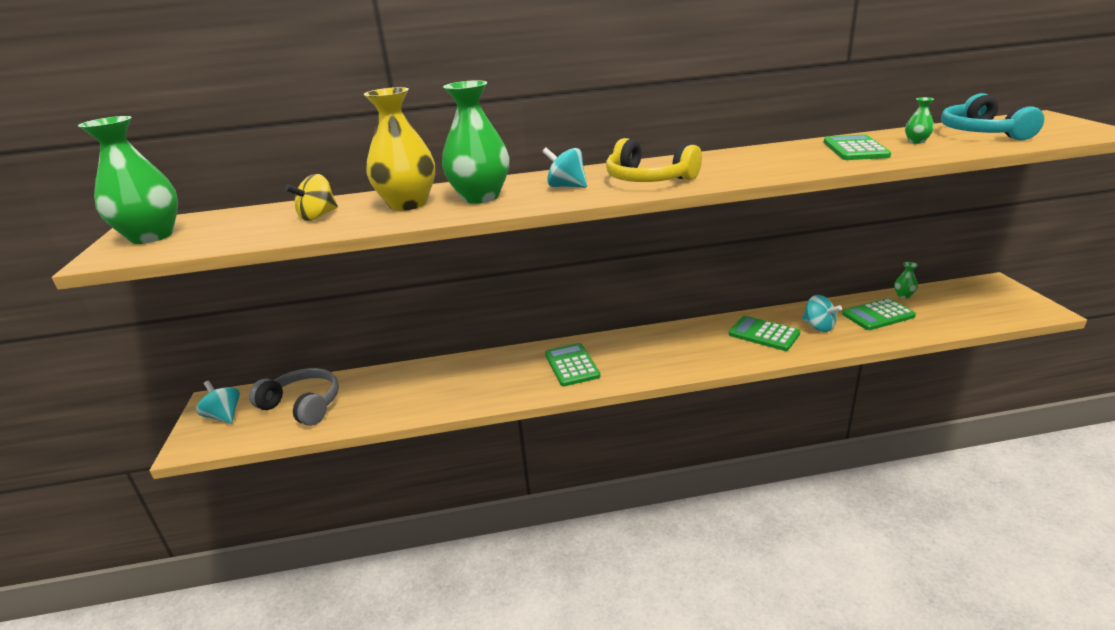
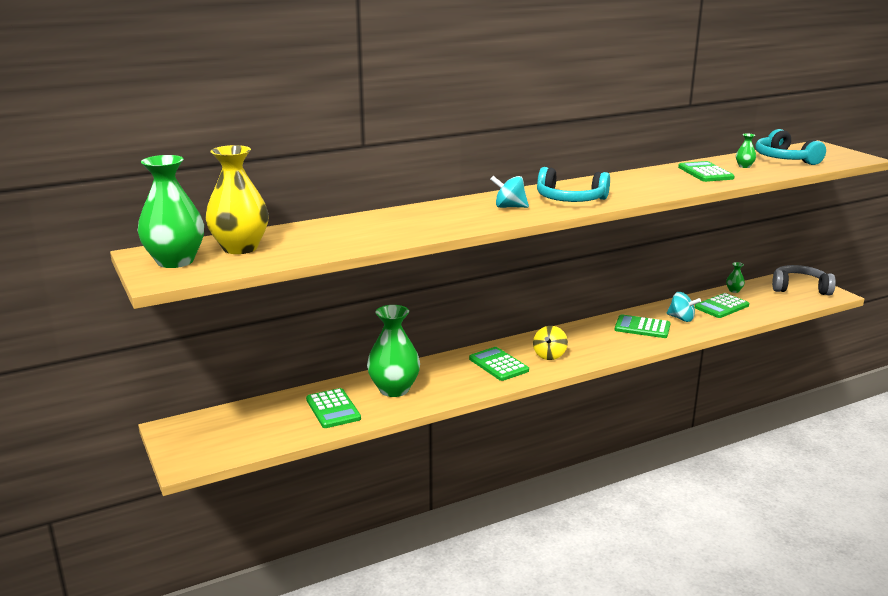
camera: 20 degrees left, 5 degrees down
turquoise spinning top [196,381,240,424] -> none
grey headphones [249,368,339,426] -> grey headphones moved to [772,265,836,295]
yellow spinning top [285,174,338,221] -> yellow spinning top moved to [533,326,568,360]
yellow vase [363,87,435,211] -> yellow vase moved to [205,145,269,254]
green vase [442,80,510,204] -> green vase moved to [367,305,420,397]
yellow headphones [606,138,702,182] -> turquoise headphones [537,167,610,202]
none -> green calculator [306,388,361,428]

